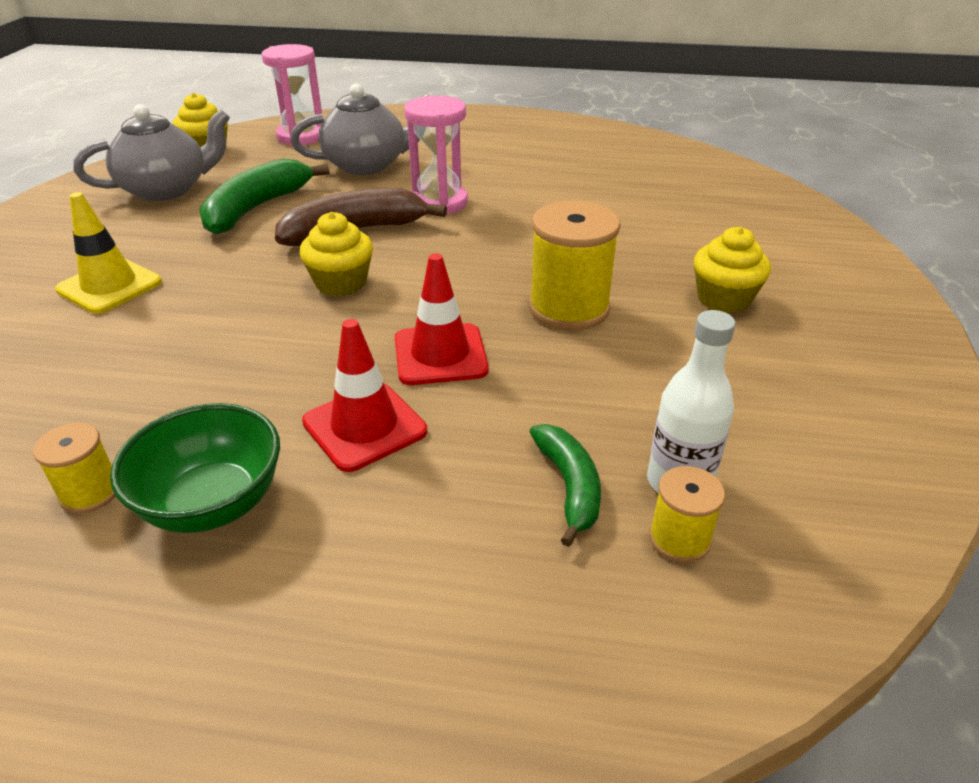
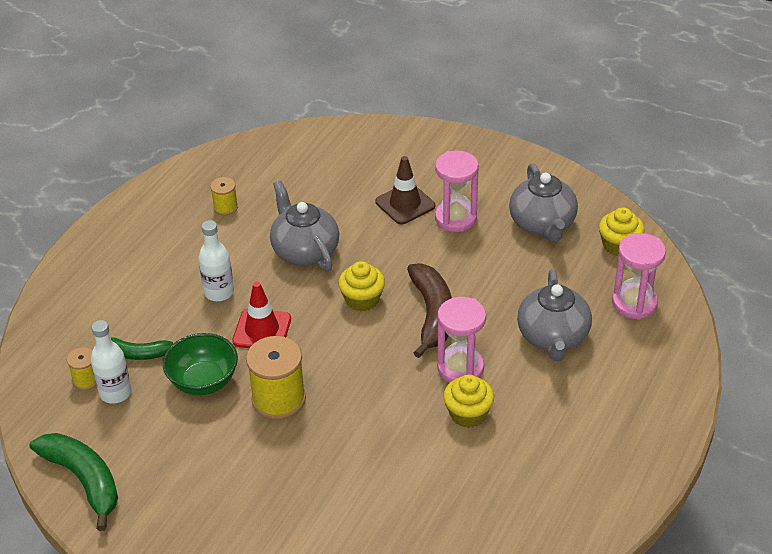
camera: 110 degrees right, 5 degrees up
yellow traffic cone [55,192,162,314] -> brown traffic cone [375,156,435,224]
green bowl [110,403,280,533] -> green bowl moved to [163,333,238,395]
green banana [199,159,329,235] -> green banana moved to [29,433,118,531]
red traffic cone [302,319,427,472] -> white bottle [198,220,234,301]
yellow cupcake [694,227,771,313] -> yellow cupcake moved to [443,375,494,428]
none -> grey teapot [270,180,339,272]
none -> pink hourglass [435,151,479,232]

